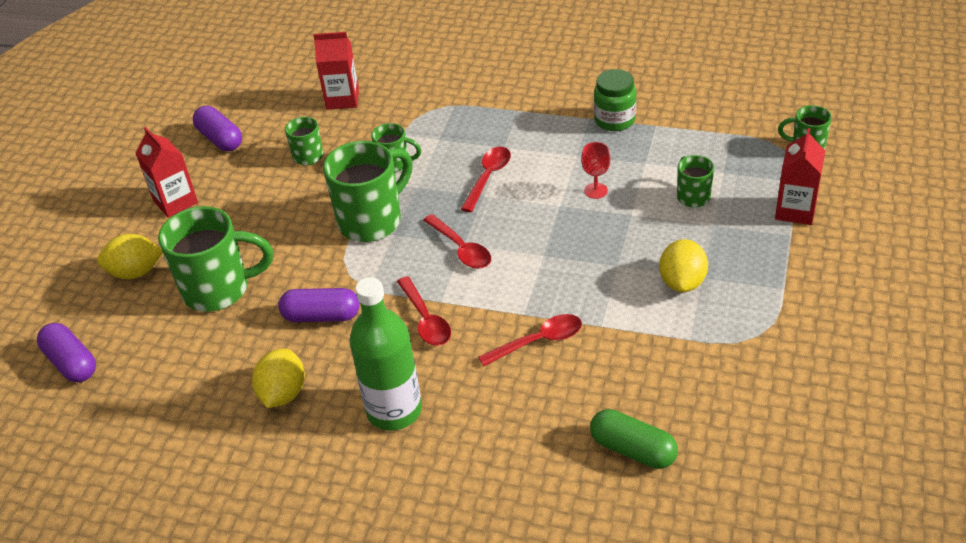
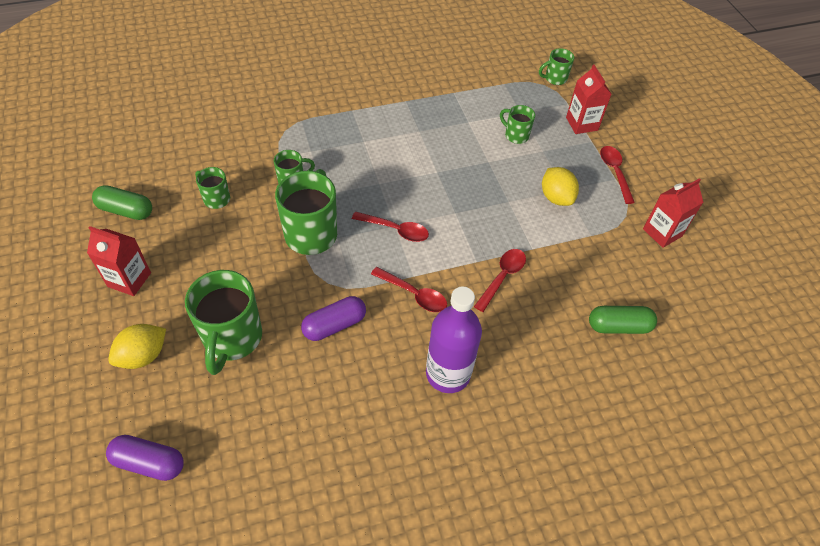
camera: 40 degrees left, 10 degrees up
green mug [158,206,273,312] -> green mug turned 135 degrees clockwise [185,270,262,375]
purple capsule [193,106,242,151] -> green capsule [92,185,152,220]
yellow lemon [252,349,305,408] -> none
red carton [313,32,359,110] -> red carton moved to [643,178,703,248]
green bottle [349,277,422,431] -> purple bottle [426,286,482,393]
red spoon [461,147,511,212] -> red spoon moved to [600,146,635,204]
red goblet [581,142,610,199] -> none
green jar [594,69,636,131] -> none

